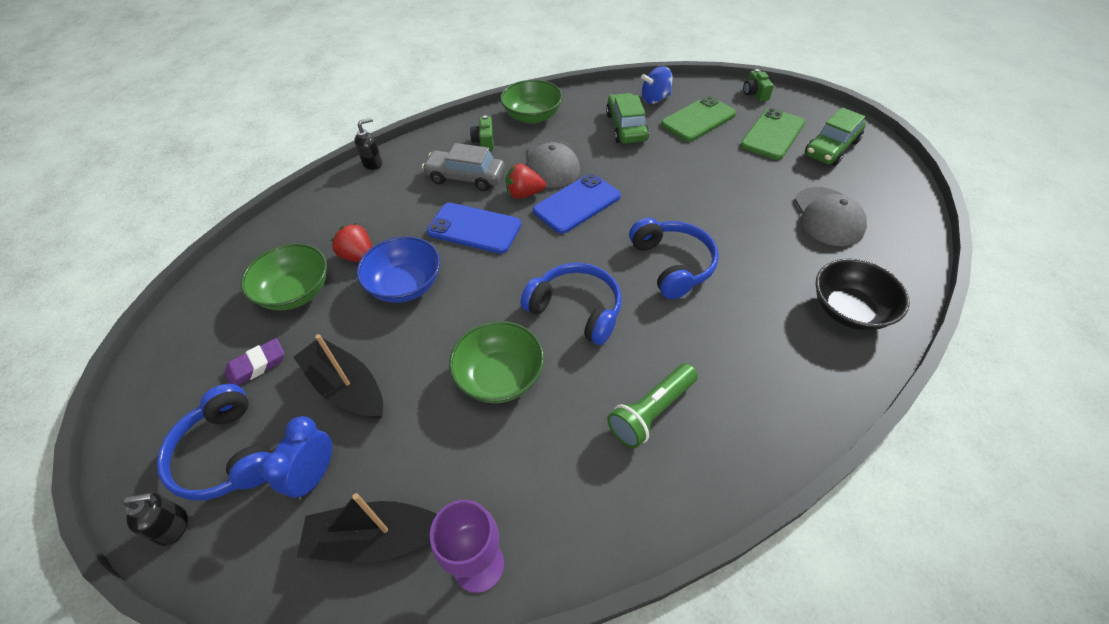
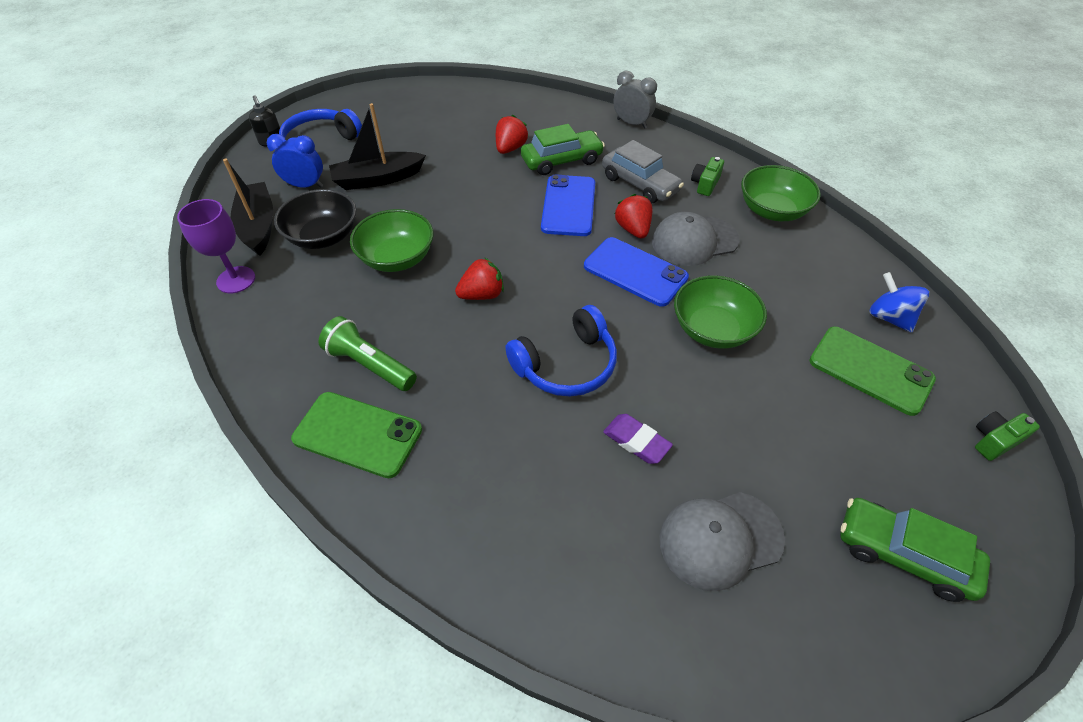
camera: 75 degrees right, 0 degrees up
purple eraser [225,338,284,385] -> purple eraser moved to [603,414,673,464]
green bowl [241,243,327,310] -> green bowl moved to [674,275,767,349]
black boat [294,334,383,419] -> black boat turned 135 degrees counterclockwise [329,103,426,190]
black soap dispenser [354,118,382,170] -> grey clock [613,71,657,129]
blue bowl [356,236,440,303] -> none
grey car [422,143,505,191] -> grey car turned 135 degrees clockwise [602,140,684,203]
green camera [470,115,494,150] -> green camera turned 45 degrees counterclockwise [691,157,724,196]
blue headphones [521,263,622,345] -> red strawberry [455,257,504,300]
green car [606,93,649,144] -> green car moved to [521,124,605,175]
green phone [741,108,805,160] -> green phone moved to [291,392,422,478]
black bowl [816,259,910,331] -> black bowl moved to [274,189,356,249]

